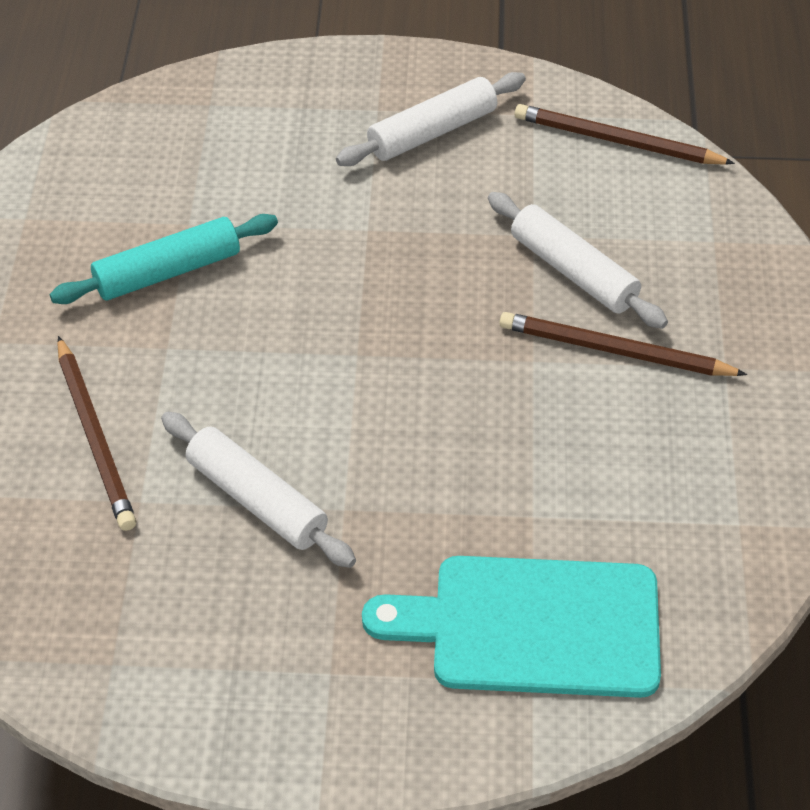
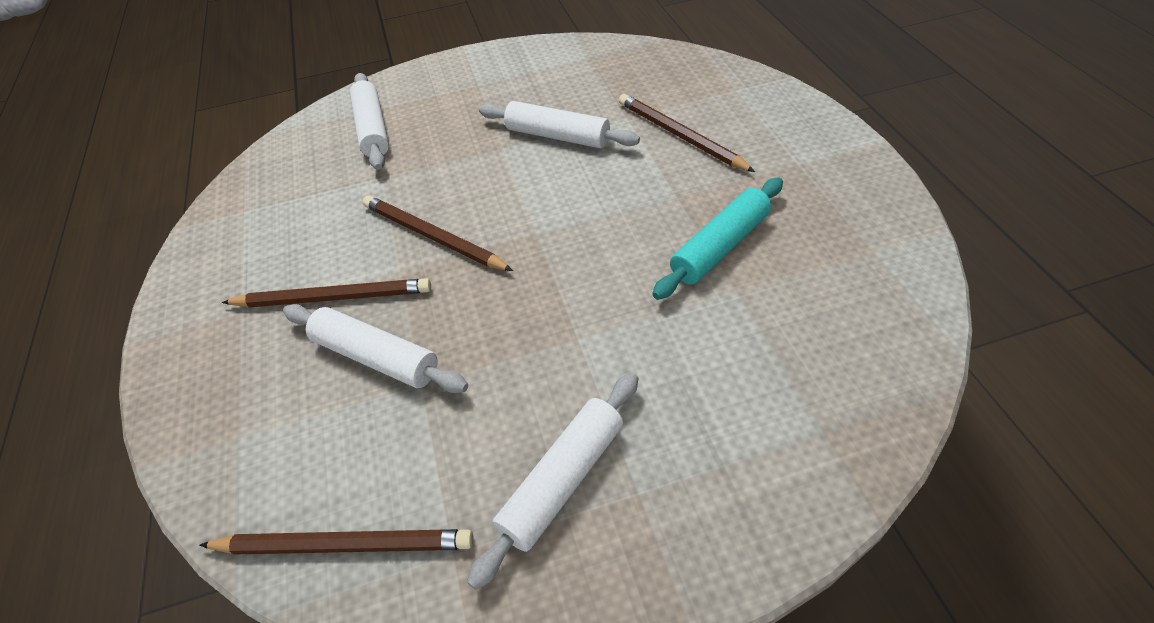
camera: 165 degrees right, 0 degrees up
turquoise cutting board [362,556,661,698] -> white rolling pin [350,73,389,170]
none -> brown pencil [363,195,513,271]

